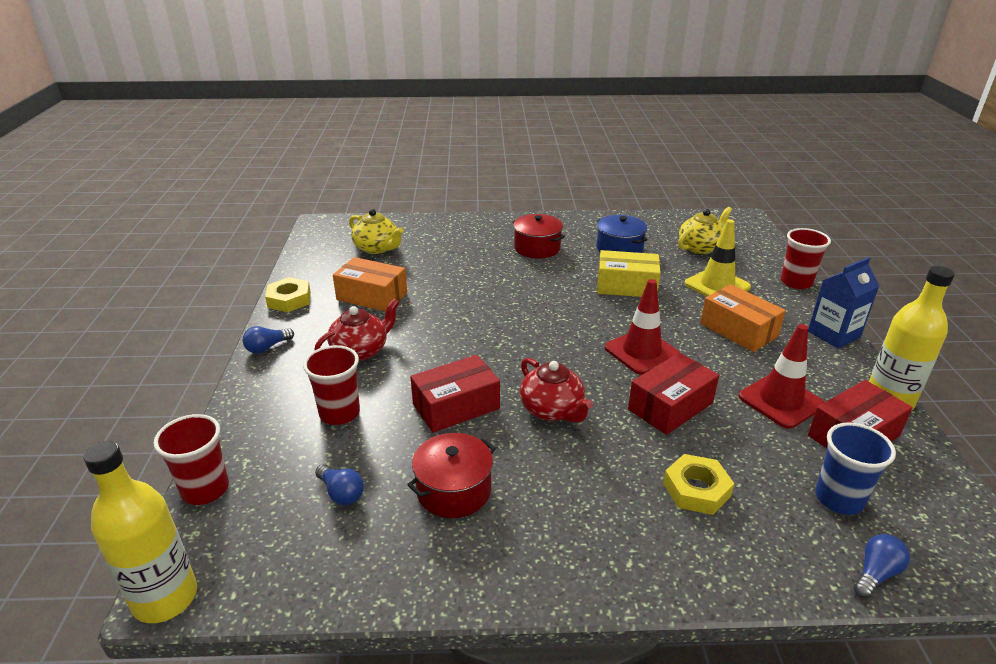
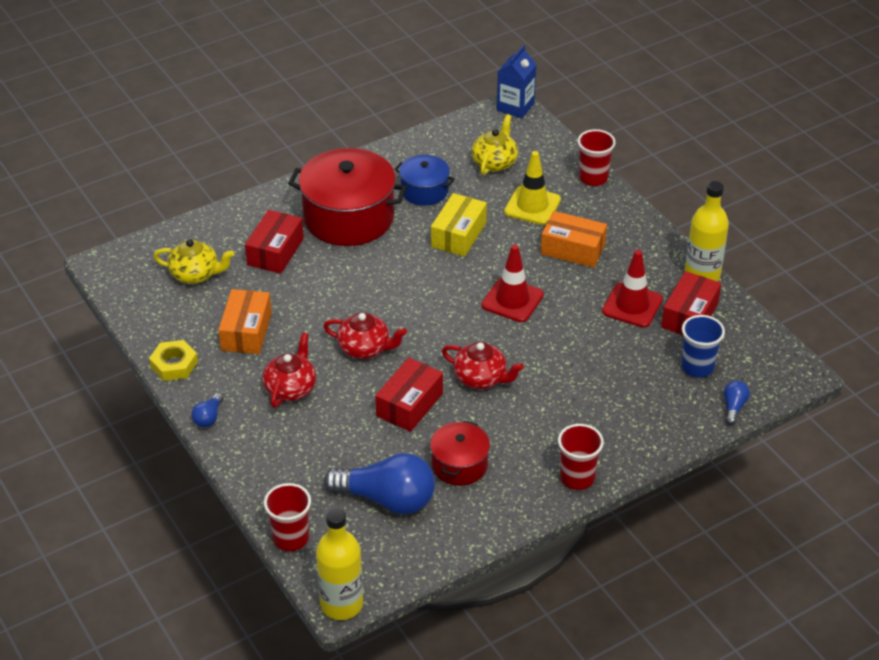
camera: 30 degrees left, 10 degrees up
red cup [303,345,360,425] -> red cup moved to [558,424,604,490]
blue light bulb [315,464,364,505] -> blue light bulb [324,453,435,514], size x2.24
orange box [333,257,407,312] -> orange box turned 75 degrees counterclockwise [218,289,272,354]
red pot [512,214,565,259] -> red pot [288,148,407,246], size x1.87
yellow box [597,250,661,297] -> yellow box turned 45 degrees counterclockwise [431,193,487,257]
red box [628,353,719,435] -> red box moved to [245,210,304,274]
yellow nut [663,454,734,515] -> none
blue carton [808,257,879,349] -> blue carton moved to [497,45,537,118]
none -> red teapot [323,312,407,359]

